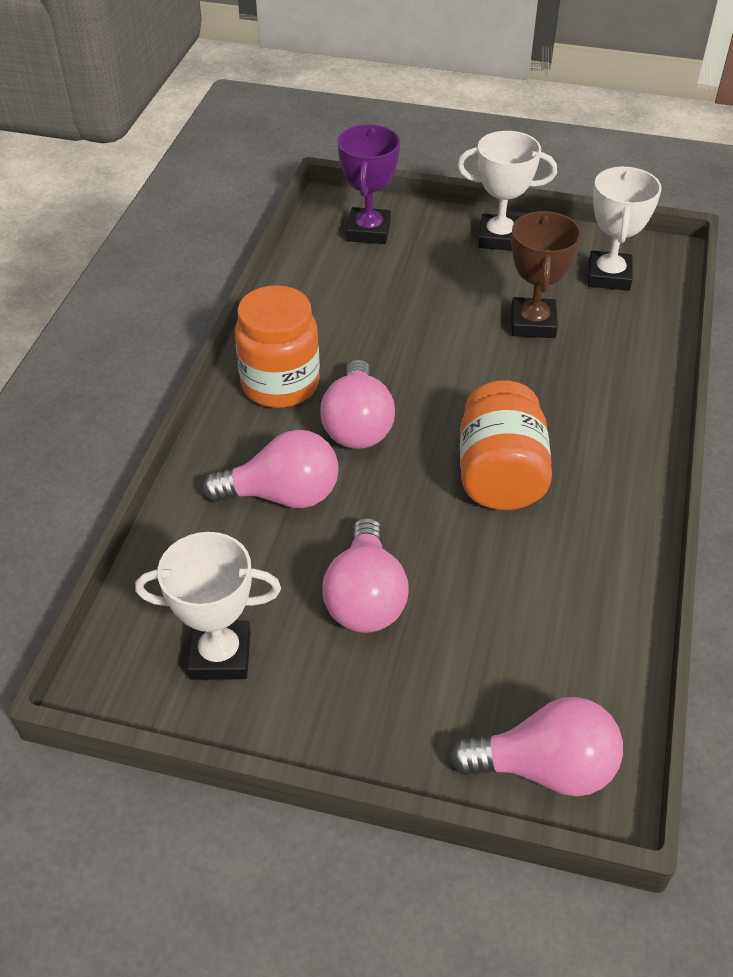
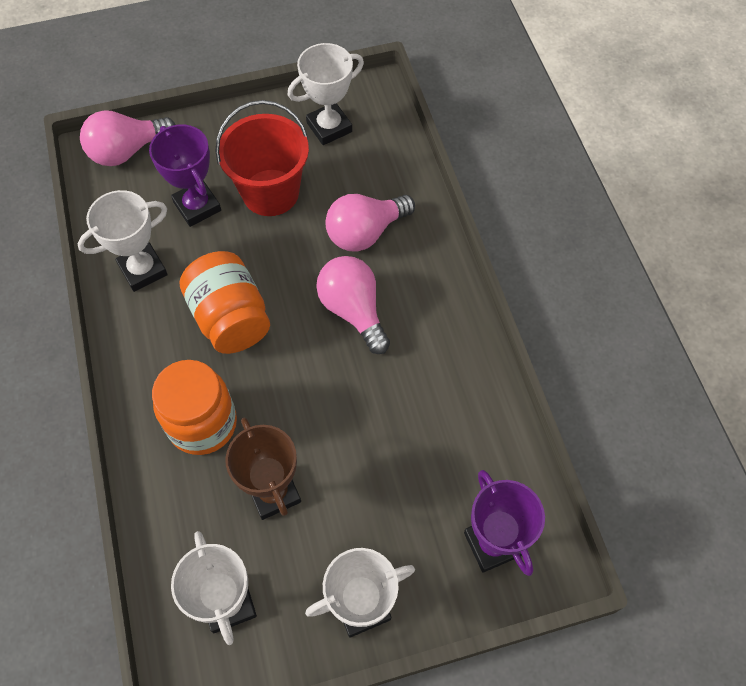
camera: 150 degrees right, 15 degrees up
orange jar [235,285,320,408] -> orange jar moved to [152,360,237,455]
pink light bulb [322,517,409,633] -> red bucket [215,100,309,216]
none -> white trophy [77,190,168,292]
none -> purple trophy [149,125,221,227]

